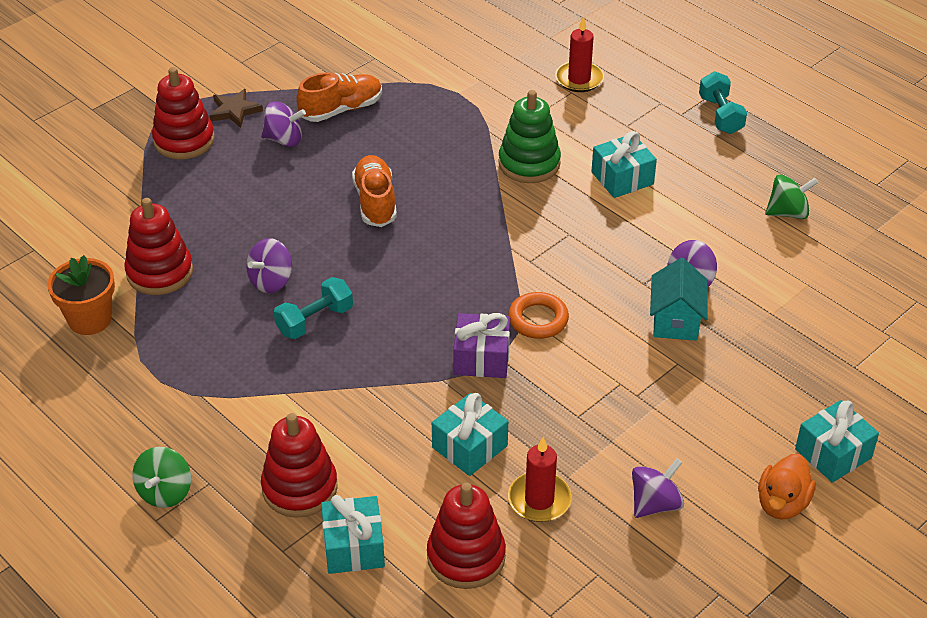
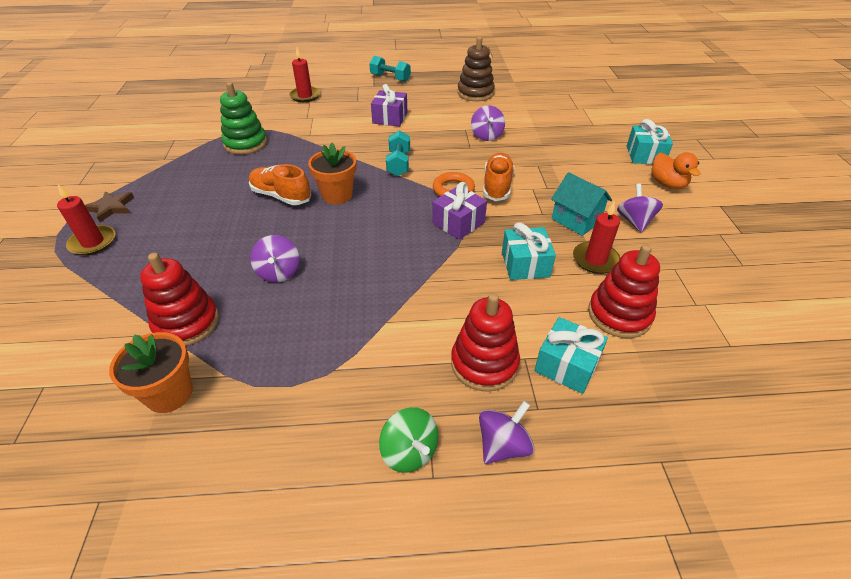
camera: 50 degrees left, 0 degrees up
red stacking toy [152,67,215,160] -> red candle [57,184,115,256]
purple spinning top [261,101,306,147] -> purple spinning top moved to [479,401,535,464]
turquoise dumbbell [274,277,353,339] -> turquoise dumbbell moved to [386,131,410,176]
orange shoe [296,73,382,122] -> orange shoe moved to [483,153,514,201]
green stacking toy [498,90,561,183] -> green stacking toy moved to [220,82,267,155]
turquoise gift [591,131,657,198] -> purple gift [371,84,407,127]
turquoise house [650,258,708,341] -> turquoise house moved to [551,172,612,236]
green spinning top [765,175,818,219] -> brown stacking toy [457,37,495,101]
none -> orange flower pot [308,143,357,204]

